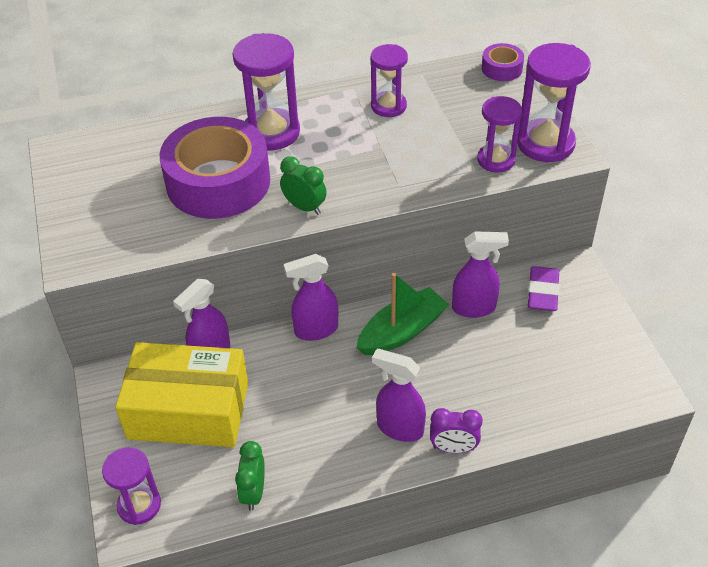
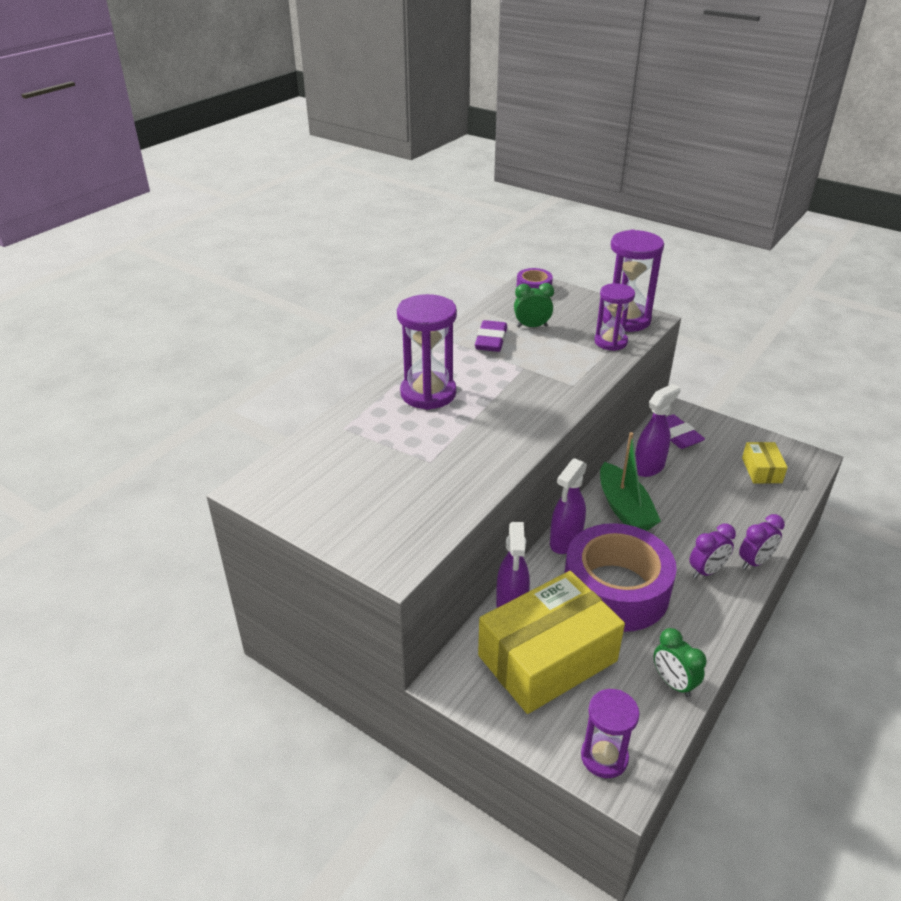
camera: 40 degrees left, 10 degrees down
purple tape [159,117,270,219] -> purple tape moved to [564,523,677,632]
green clock [280,156,326,215] -> green clock moved to [514,283,554,328]
green boat [356,273,449,355] -> green boat turned 150 degrees clockwise [600,432,661,531]
purple hourglass [371,44,408,117] -> purple eraser [475,320,507,352]
purple spray bottle [372,349,426,442] -> purple clock [690,524,736,579]
none -> yellow box [742,442,788,484]

